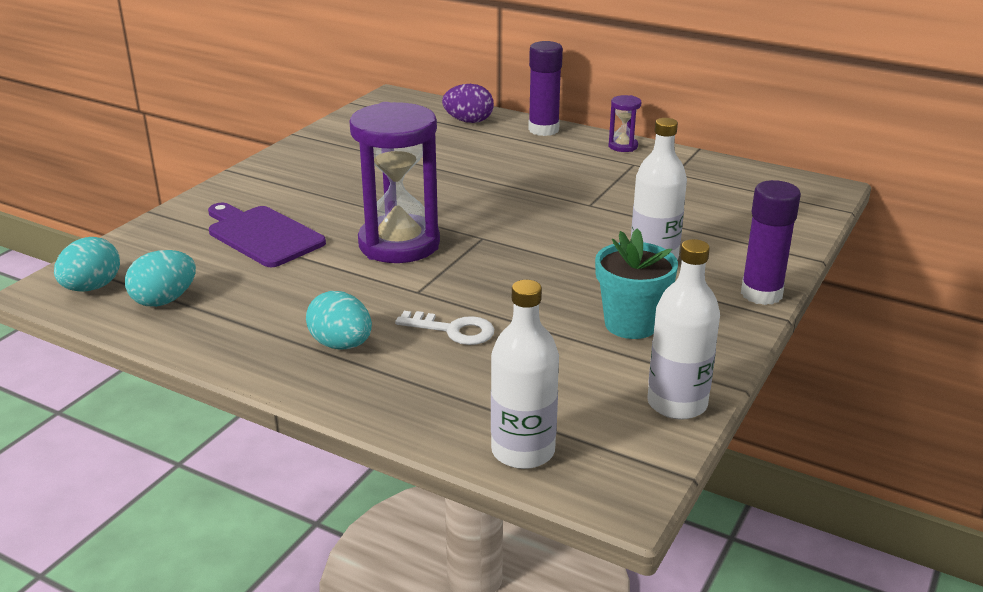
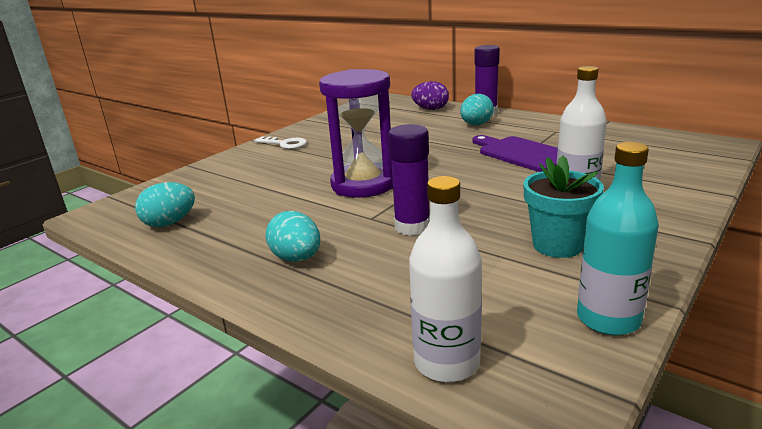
camera: 10 degrees right, 5 degrees down
turquoise egg [54,237,120,291] -> turquoise egg moved to [460,94,494,125]
purple cutting board [208,203,326,267] -> purple cutting board moved to [472,135,558,172]
white key [395,311,494,345] -> white key moved to [254,137,307,149]
purple hourglass [609,95,641,152] -> none
white bottle [647,239,720,420] -> turquoise bottle [577,142,659,335]
purple glue stick [741,180,801,305] -> purple glue stick moved to [388,124,430,236]

